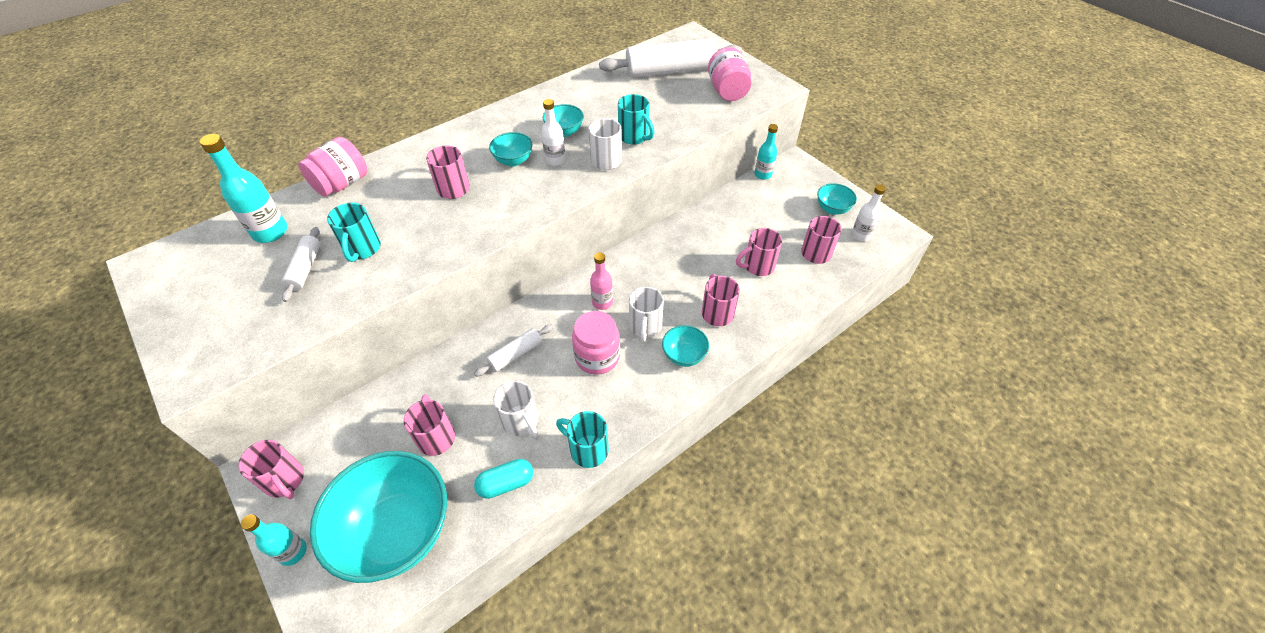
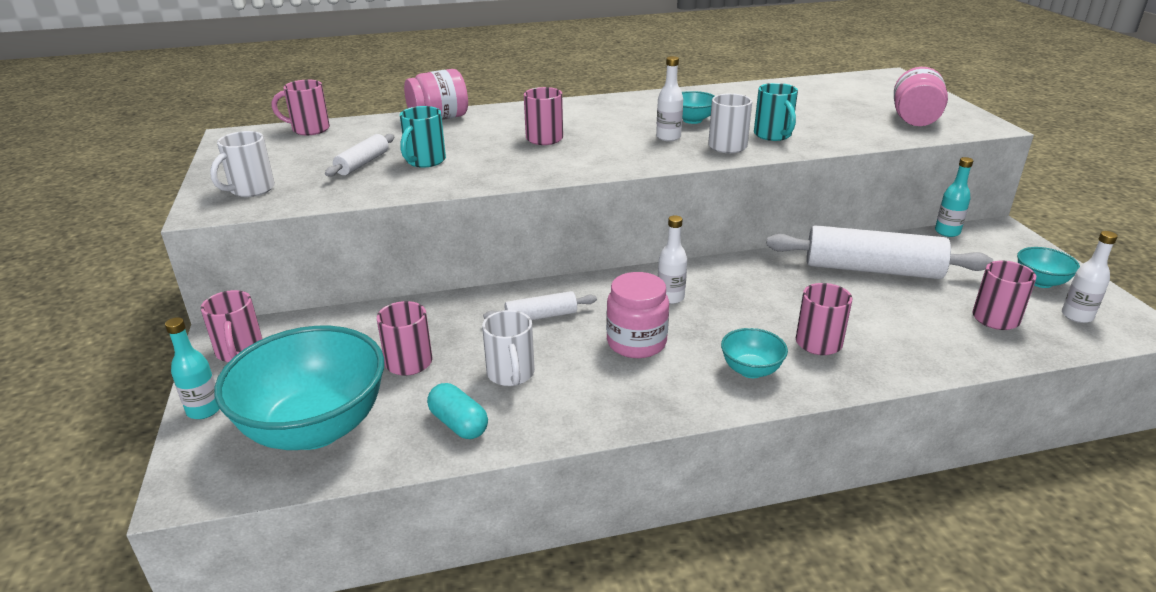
camera: 25 degrees right, 20 degrees down
turquoise bottle [200,134,288,243] -> none
turquoise capsule [474,459,533,499] -> turquoise capsule turned 45 degrees clockwise [427,383,488,439]
turquoise bowl [489,132,532,167] -> none
turquoise mug [556,411,609,468] -> none
pink bottle [590,252,613,310] -> white bottle [658,215,687,304]
white rolling pin [599,38,742,78] -> white rolling pin moved to [766,225,993,279]
white mug [629,287,664,342] -> white mug moved to [210,131,275,197]
pink mug [736,228,782,276] -> pink mug moved to [272,79,330,135]

